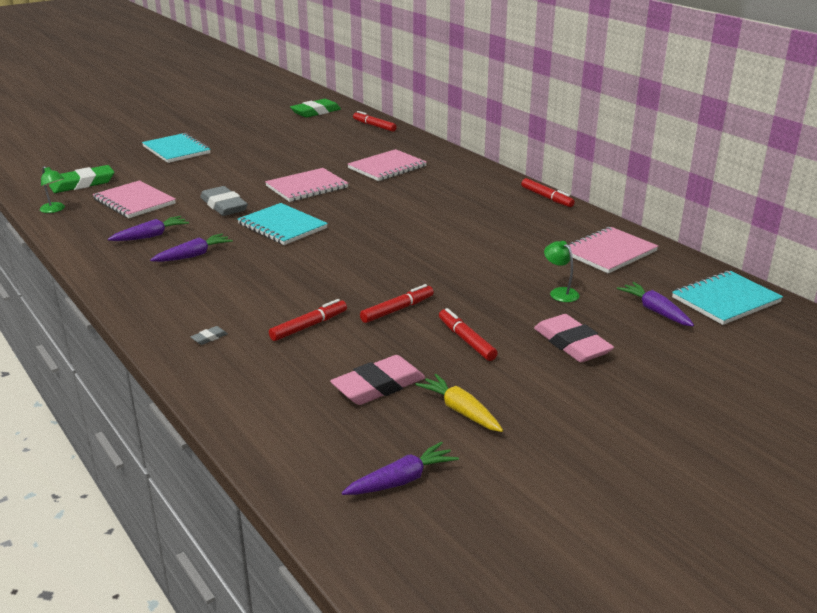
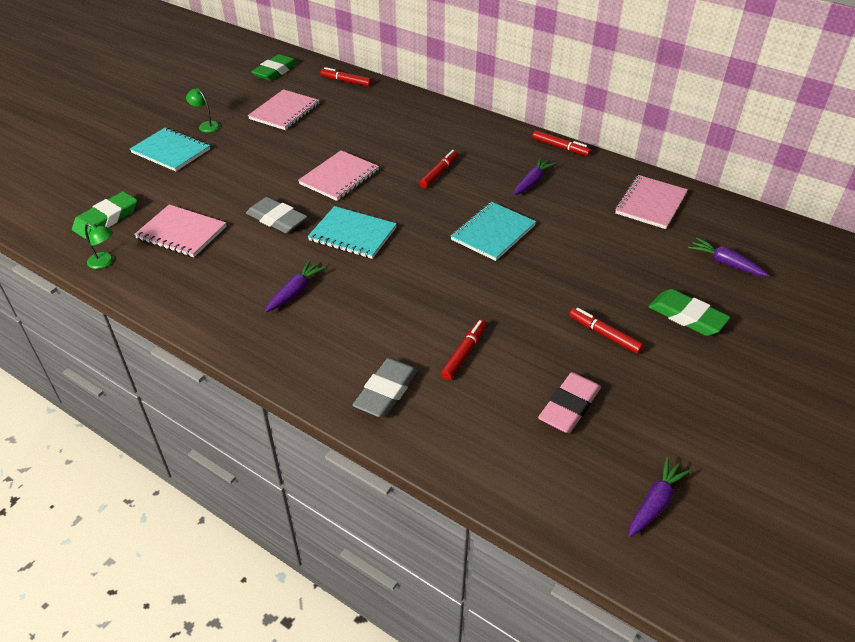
camera: 20 degrees left, 15 degrees up
purple carrot [108,216,189,241] -> purple carrot moved to [513,158,556,195]
grey eraser [191,326,228,345] -> grey eraser [353,358,418,418], size x2.41
pink notebook [348,149,427,181] -> pink notebook moved to [248,89,319,130]
red marker [360,284,434,323] -> red marker moved to [419,150,458,188]
yellow carrot [415,374,503,432] -> none
pink eraser [534,314,614,362] -> green eraser [648,289,730,336]
green lamp [544,241,580,302] -> green lamp moved to [186,88,220,132]
turquoise notebook [672,271,783,325] -> turquoise notebook moved to [451,202,536,261]

